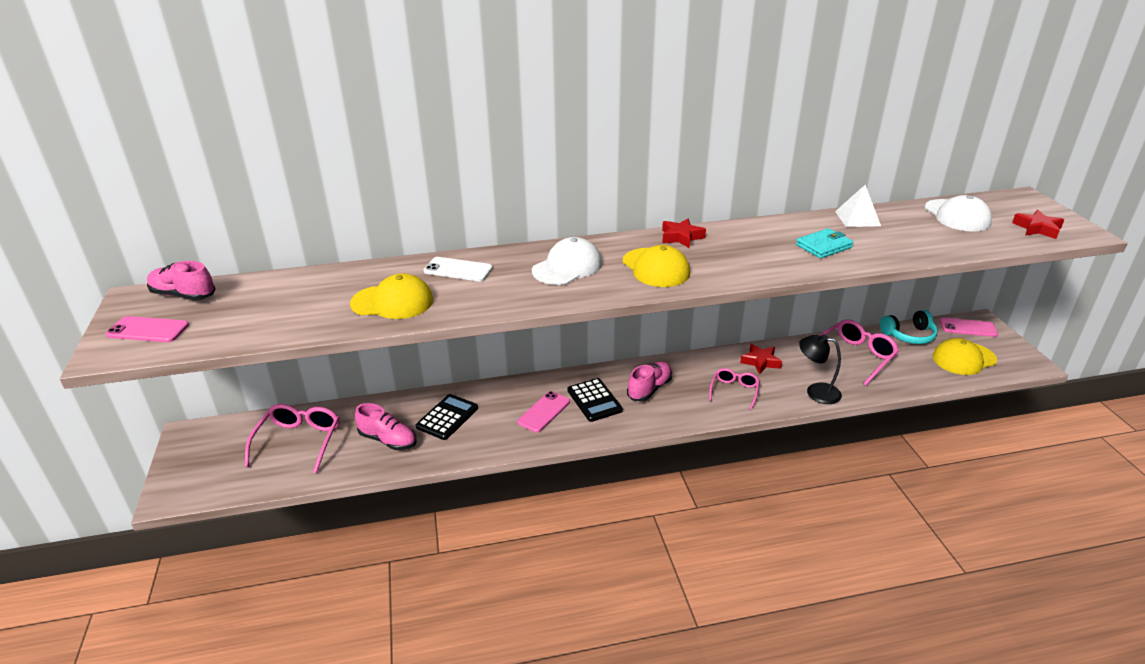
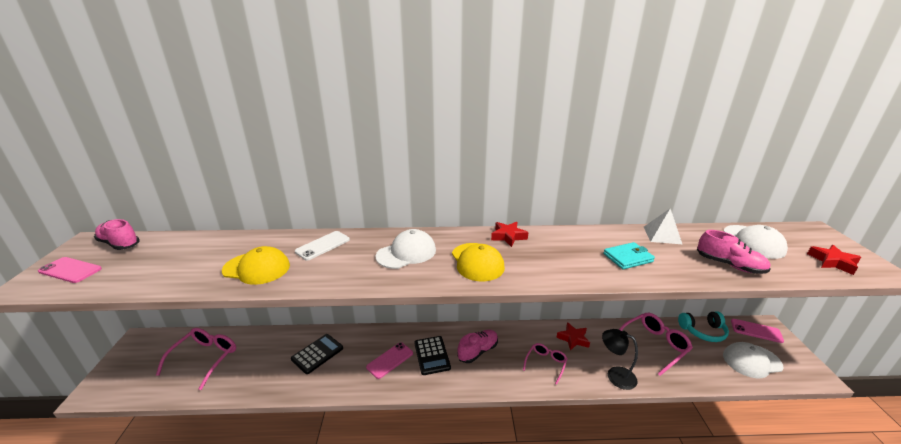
camera: 10 degrees right, 5 degrees down
pink shoe [355,403,416,450] -> pink shoe moved to [697,230,771,274]
white phone [423,257,493,281] -> white phone turned 75 degrees counterclockwise [295,231,350,261]
yellow cap [932,338,997,375] -> white cap [723,342,784,378]

